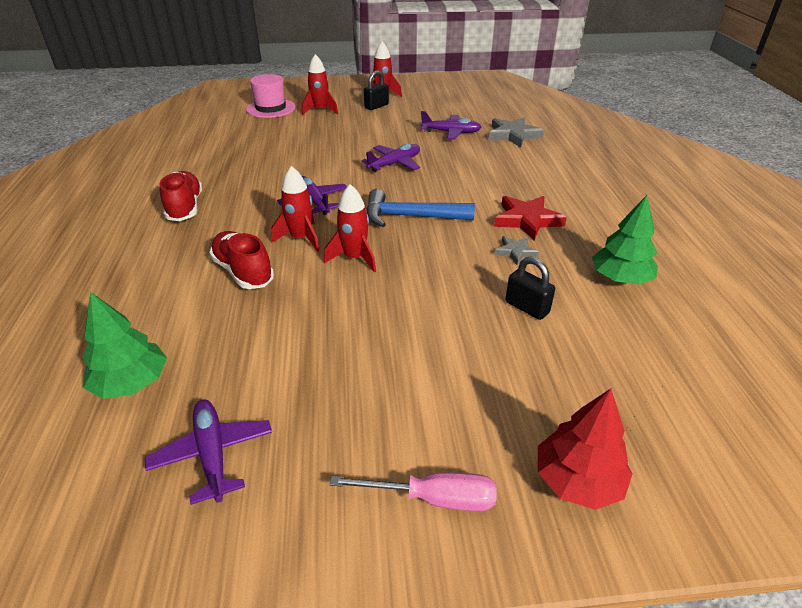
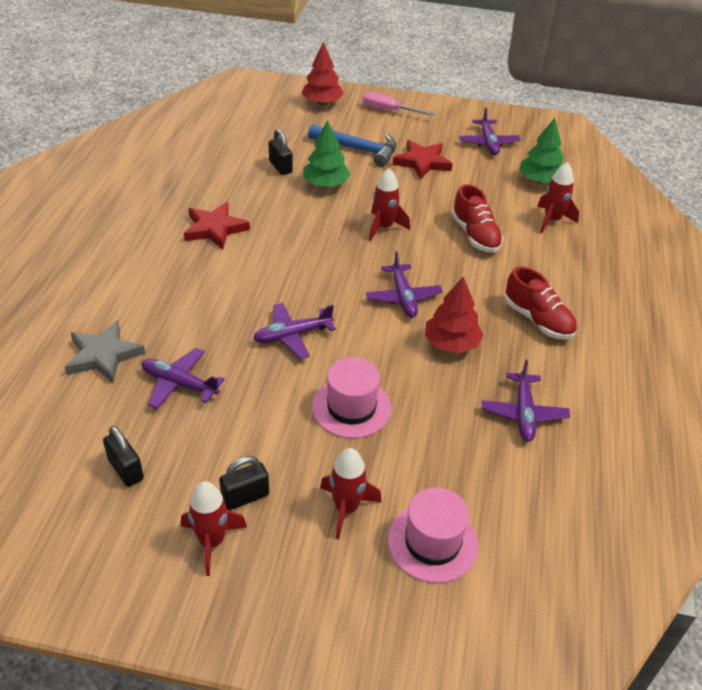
camera: 165 degrees left, 5 degrees up
red shoe [160,171,202,221] -> red shoe turned 45 degrees counterclockwise [505,267,577,340]
red rocket [271,166,320,252] -> red rocket moved to [537,162,579,233]
blue hammer [366,189,475,227] -> blue hammer moved to [308,124,396,167]
grey star [494,236,539,265] -> none
green tree [592,195,658,285] -> green tree moved to [303,120,351,187]
none -> black padlock [103,426,144,487]
none -> pink hat [312,357,391,438]
none -> red star [393,140,453,180]
none -> red tree [425,276,483,353]
none -> purple plane [482,360,570,442]

